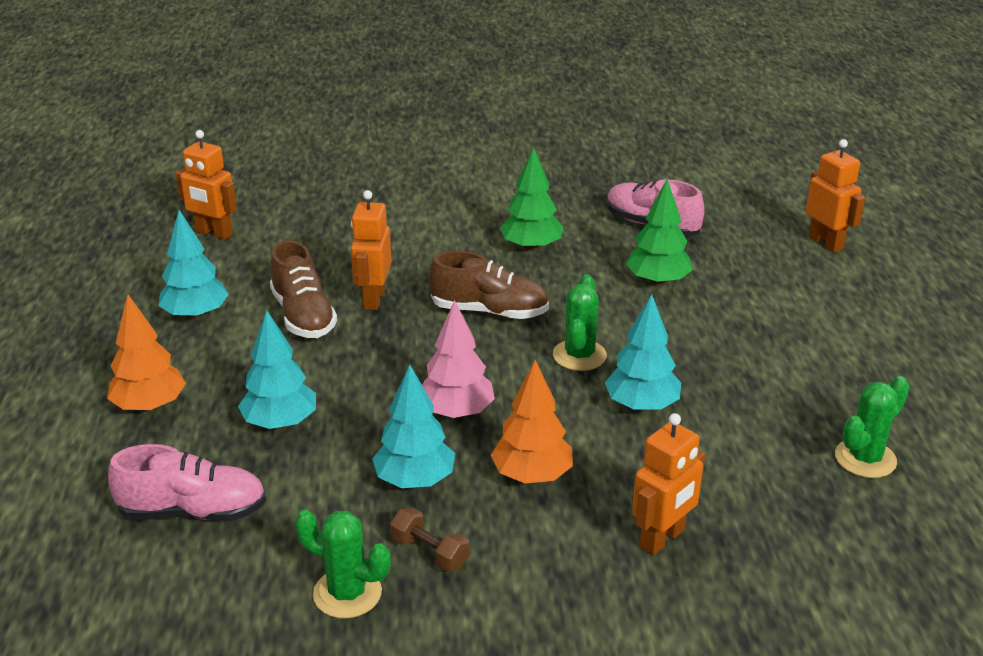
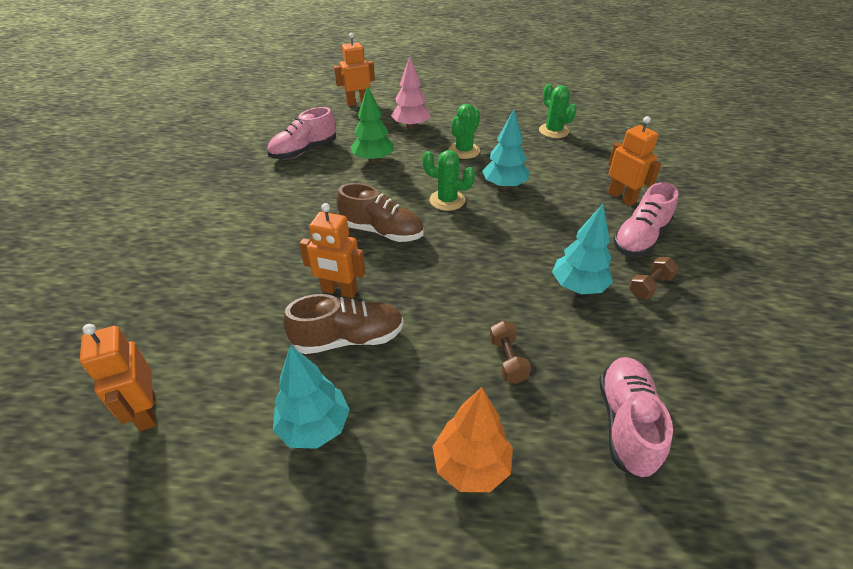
camera: 80 degrees left, 10 degrees up
orange robot [175,130,237,240] -> orange robot turned 120 degrees clockwise [80,324,156,431]
turquoise tree [238,310,316,429] -> brown dumbbell [489,321,531,384]
green cactus [295,509,391,618] -> green cactus moved to [448,104,480,159]
pink tree [422,300,495,419] -> pink tree moved to [391,56,431,129]
brown shoe [429,251,549,319] -> brown shoe turned 90 degrees clockwise [336,183,424,242]
orange tree [491,360,573,484] -> none
green tree [500,147,563,252] -> none
none -> pink shoe [613,182,678,256]

